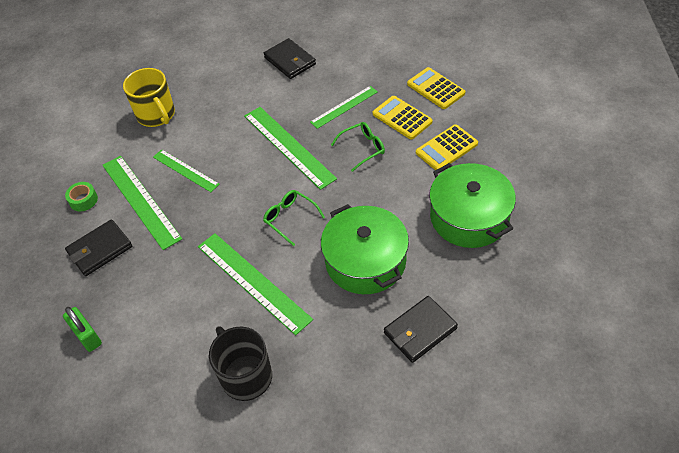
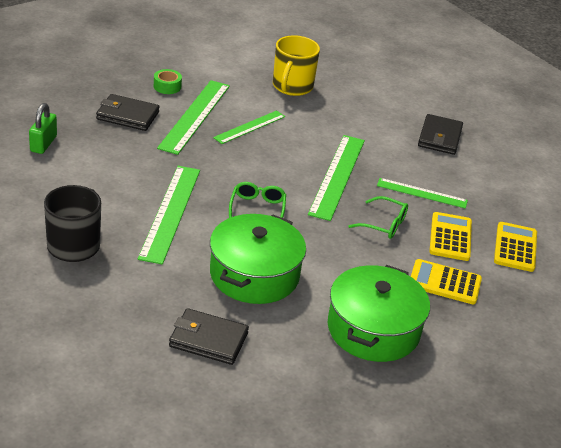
camera: 45 degrees right, 15 degrees down
green ruler [153,149,220,192] -> green ruler turned 45 degrees clockwise [213,110,286,144]

